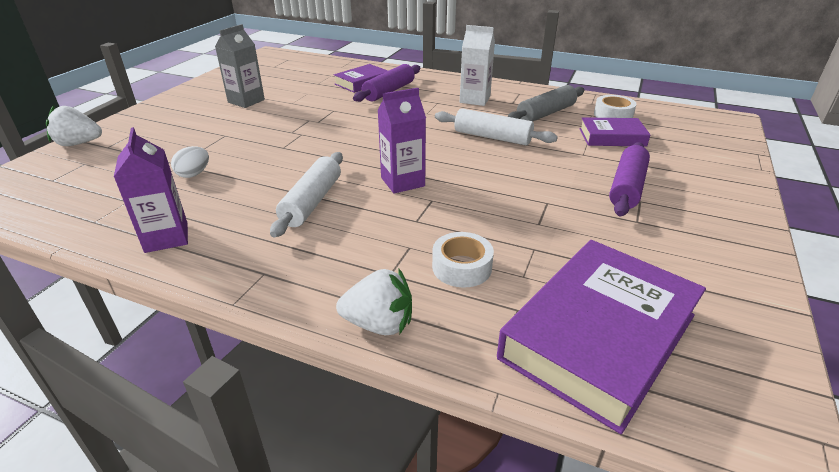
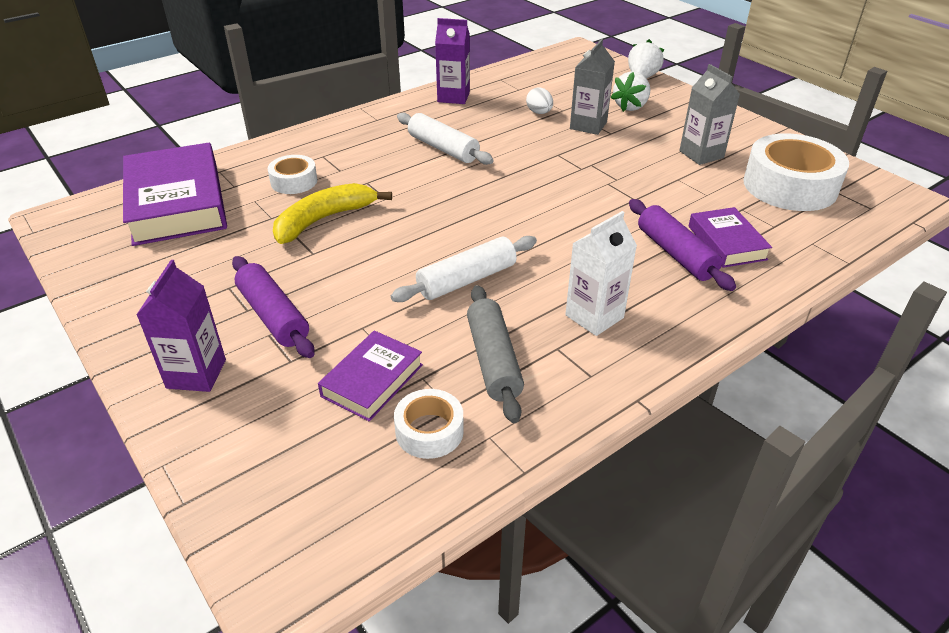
camera: 120 degrees right, 5 degrees up
white strawberry [336,269,412,335] -> white strawberry moved to [610,71,650,112]
purple carton [378,88,426,194] -> purple carton moved to [137,260,226,392]
none -> yellow banana [273,183,392,244]
none -> grey carton [570,39,615,135]
none -> white tape [743,134,849,211]

